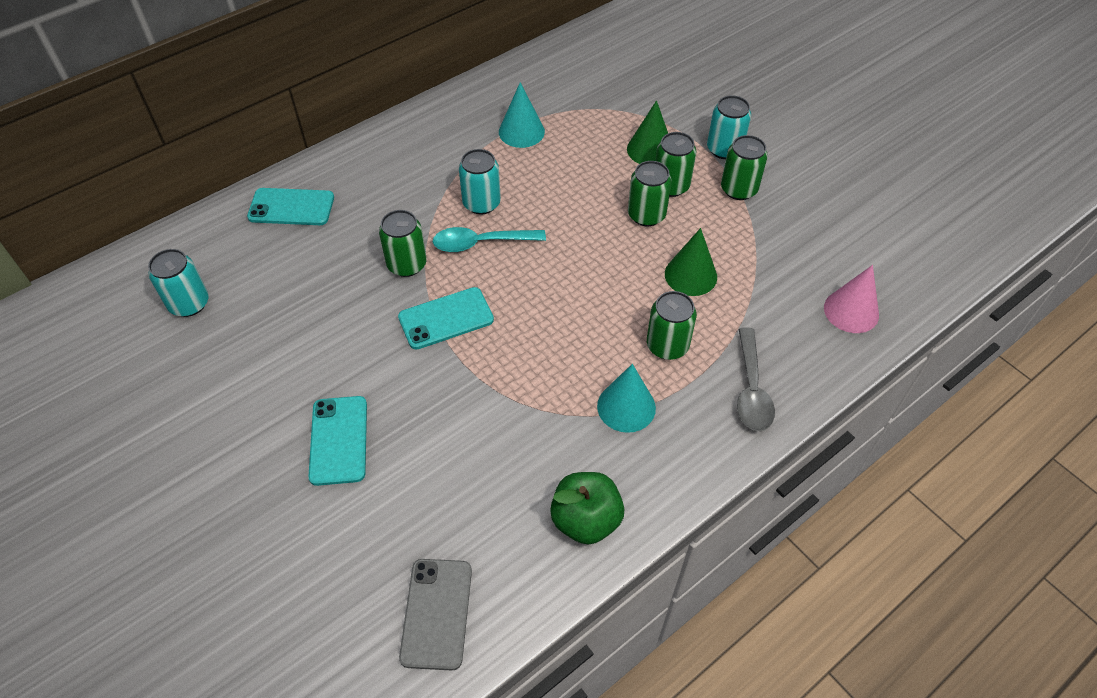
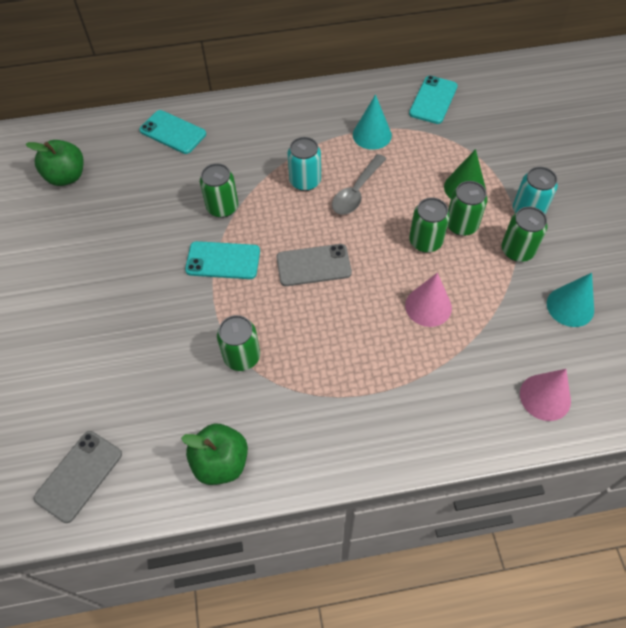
camera: 30 degrees right, 5 degrees up
turquoise can [148,249,209,317] -> green apple [26,140,84,186]
turquoise phone [308,396,367,486] -> turquoise phone moved to [409,76,458,124]
turquoise spoon [433,227,546,252] -> none
turquoise cone [597,364,656,433] -> turquoise cone moved to [547,273,594,327]
green can [647,291,697,360] -> green can moved to [217,315,260,371]
green cone [665,228,717,296] -> pink cone [405,273,452,327]
grey spoon [737,327,775,431] -> grey spoon moved to [332,154,386,215]
none -> grey phone [277,244,352,286]

